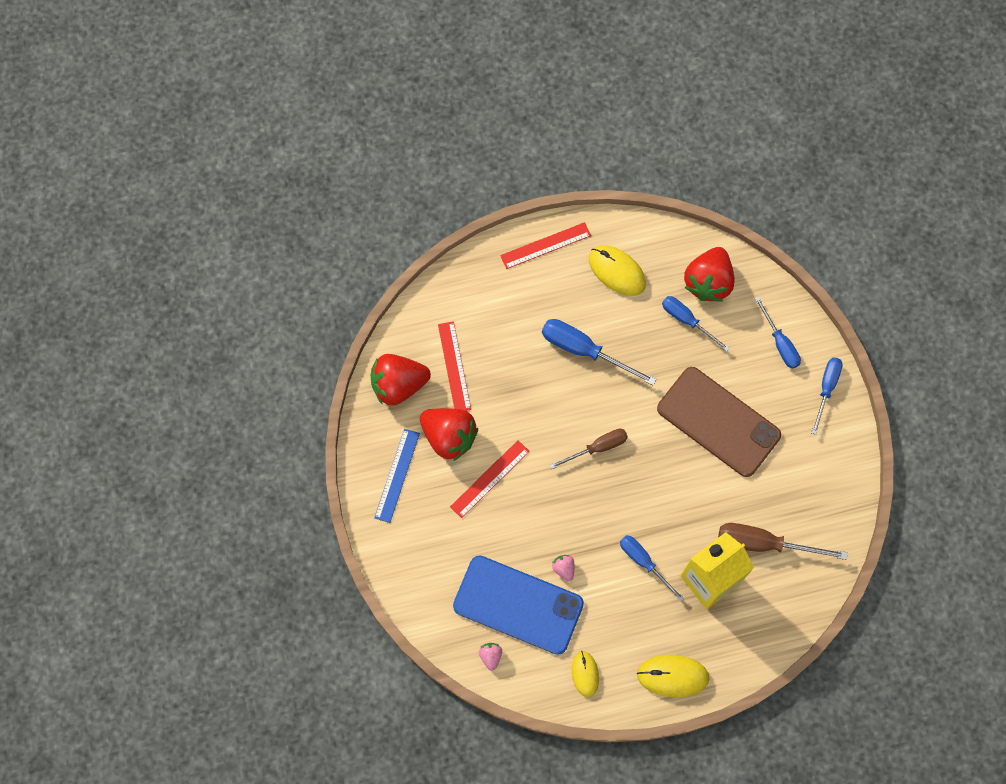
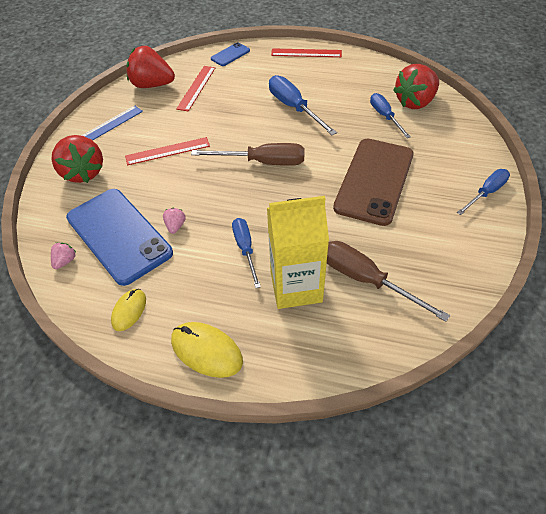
camera: 30 degrees right, 20 degrees down
red strawberry [420,408,478,461] -> red strawberry moved to [51,135,103,183]
brown screwdriver [550,429,628,469] -> brown screwdriver [191,143,305,166], size x1.51
yellow mouse [589,245,646,296] -> none
brown phone [657,367,781,477] -> brown phone turned 45 degrees clockwise [333,139,414,226]
blue screwdriver [754,296,801,369] -> none
none -> blue phone [211,42,250,66]

